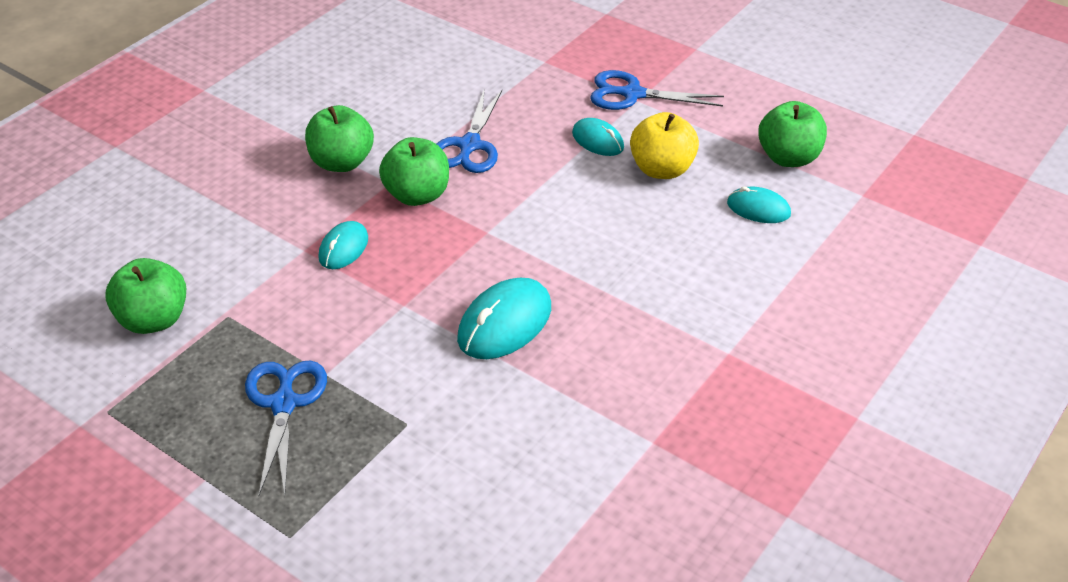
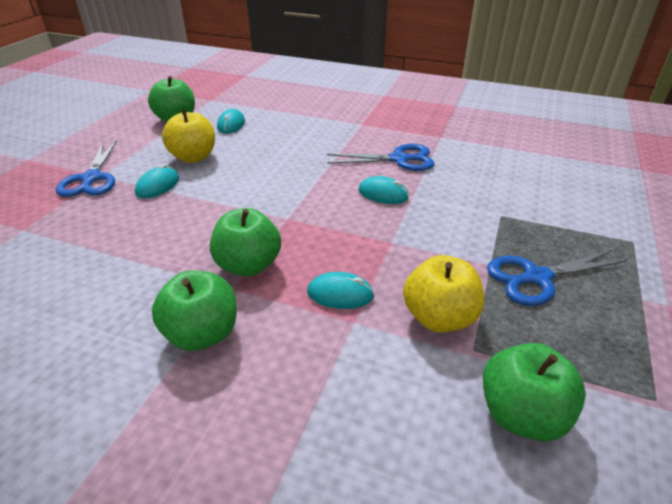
camera: 105 degrees left, 5 degrees down
blue scissors [436,90,502,173] -> blue scissors moved to [327,144,435,171]
turquoise mouse [457,278,551,359] -> turquoise mouse [358,176,409,204], size x0.61
none -> yellow apple [403,255,484,332]

